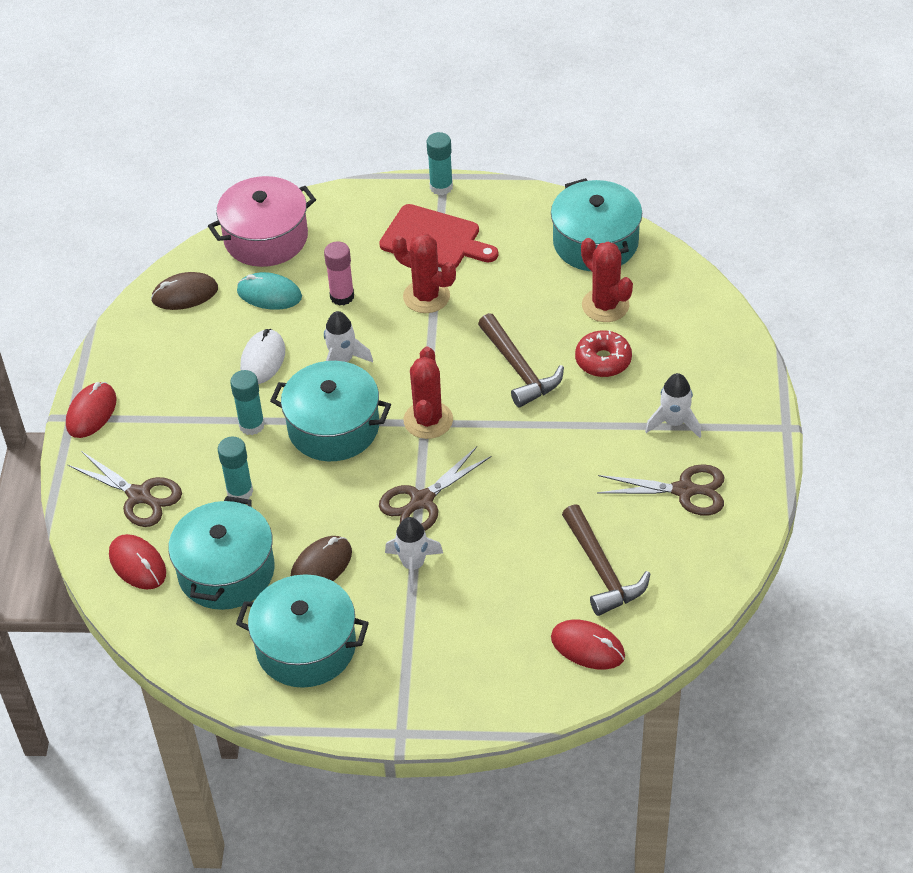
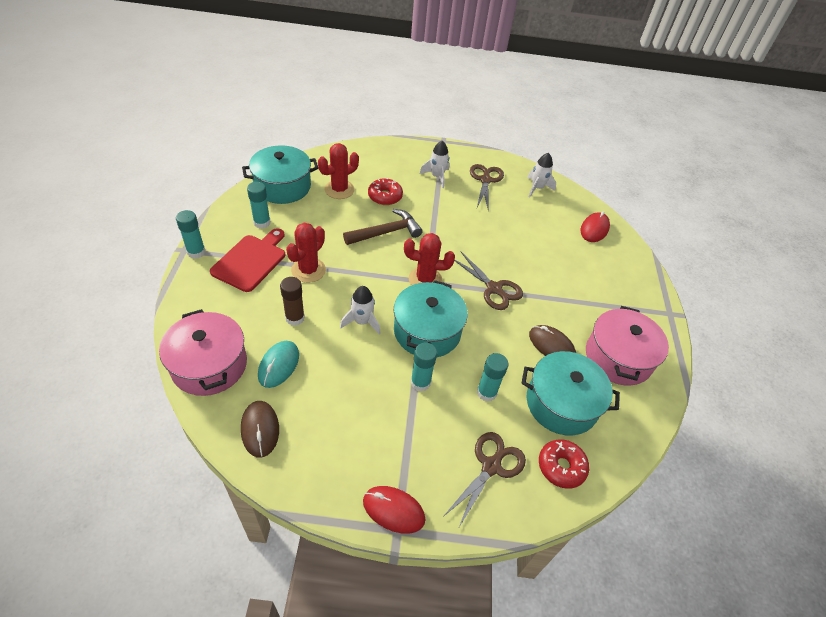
camera: 95 degrees left, 0 degrees up
red mouse [109,534,166,589] -> red donut [539,439,589,489]
turquoise pot [236,574,369,688] -> pink pot [586,306,669,386]
white mouse [240,329,285,384] -> none
pink glue stick [324,242,354,306] -> brown glue stick [280,277,305,326]
white rocket [385,517,443,593] -> white rocket moved to [527,153,556,198]
brown hammer [562,504,650,616] -> none
none -> turquoise glue stick [247,182,271,228]

